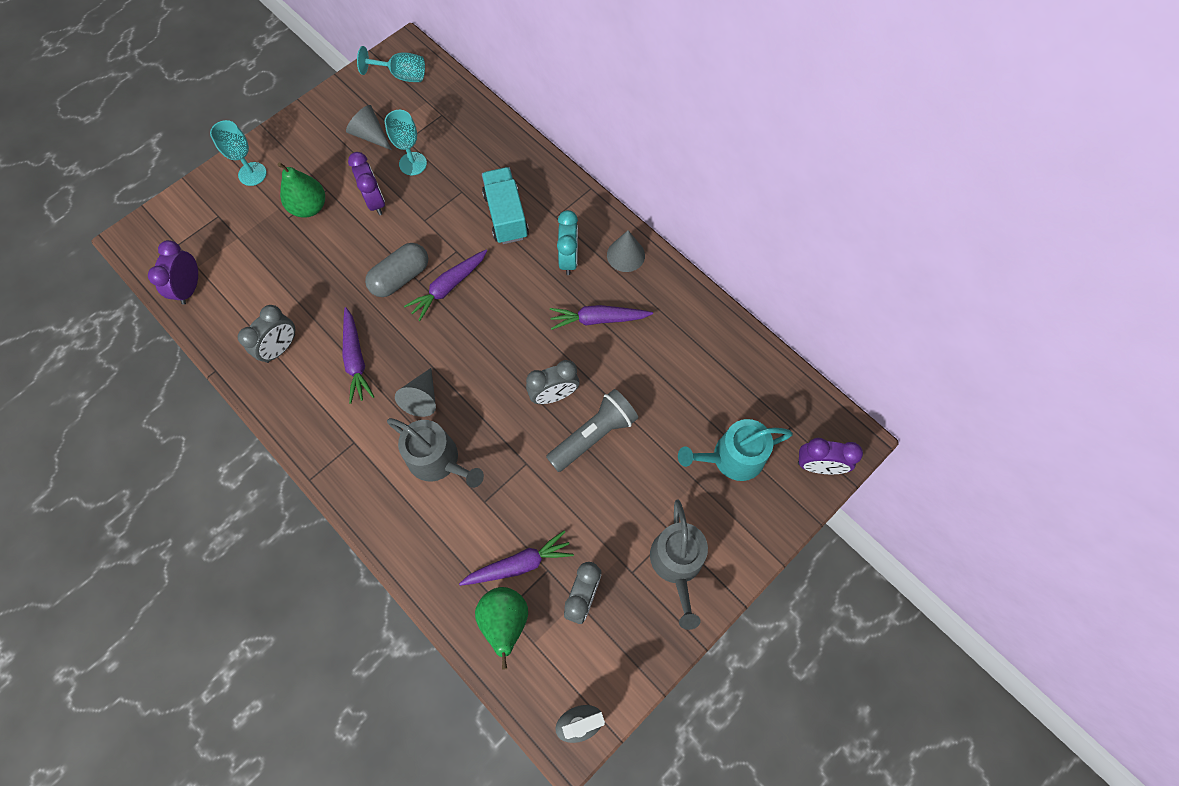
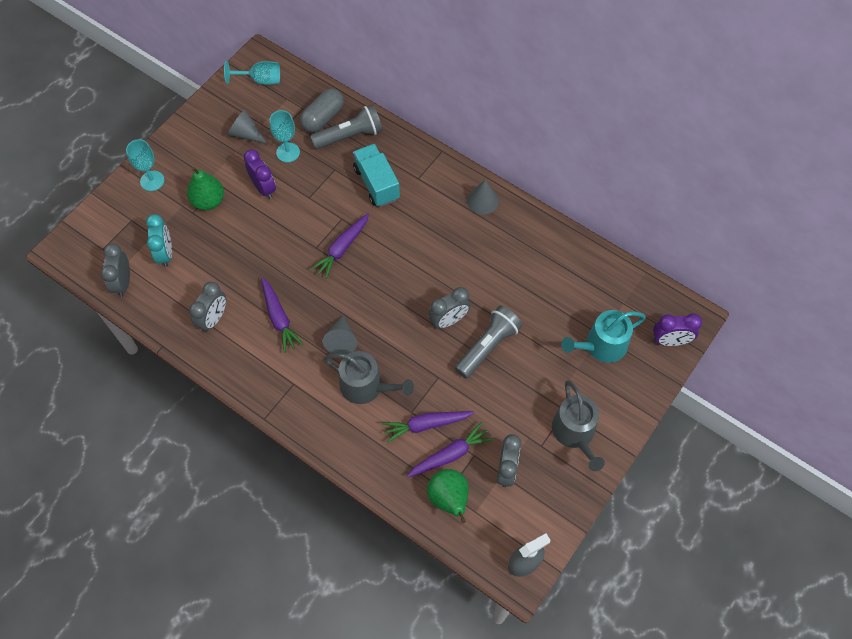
camera: 10 degrees left, 5 degrees down
purple clock [148,240,198,305] -> grey clock [101,243,130,297]
grey capsule [365,243,428,297] -> grey capsule moved to [300,88,344,133]
purple carrot [550,305,653,330] -> purple carrot moved to [382,411,474,443]
turquoise clock [557,210,578,275] -> turquoise clock moved to [146,214,172,267]
none -> grey flashlight [310,104,383,150]

